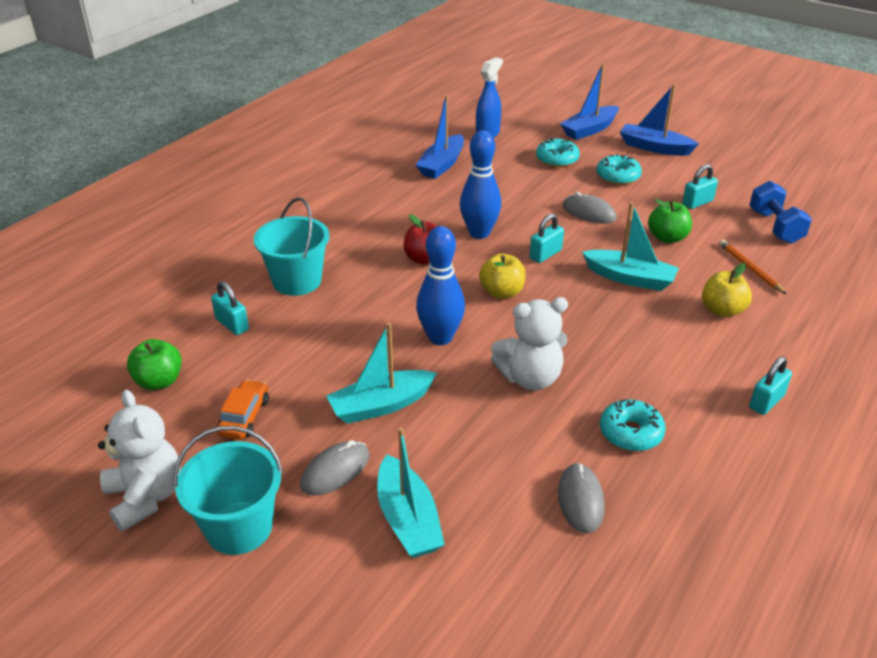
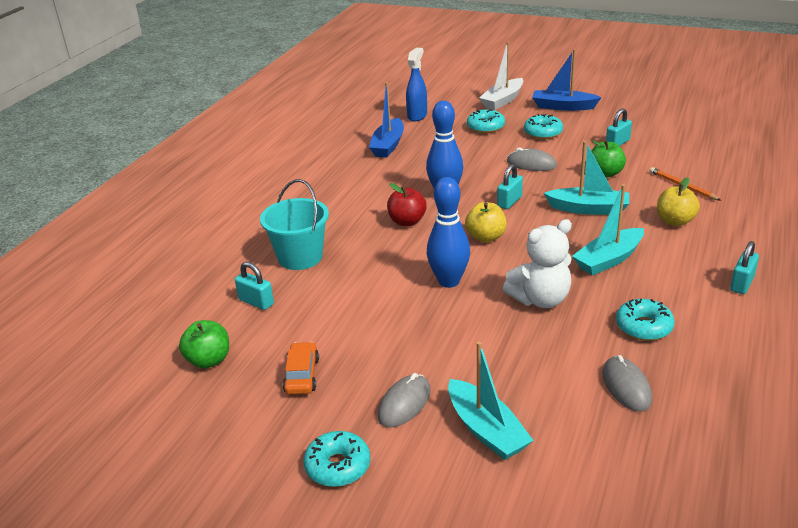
camera: 10 degrees left, 5 degrees down
white teddy bear [98,390,181,532] -> none
turquoise bucket [173,426,283,555] -> turquoise donut [303,431,370,487]
turquoise boat [326,323,437,424] -> turquoise boat moved to [572,184,644,275]
blue boat [560,64,619,140] -> white boat [479,42,523,110]
blue dumbbell [750,181,812,244] -> none

